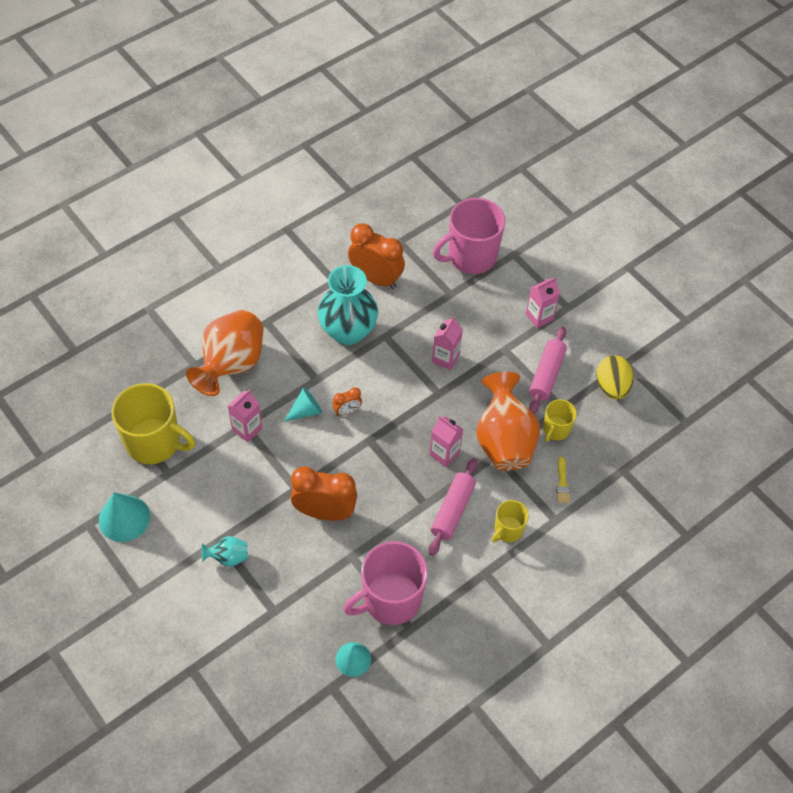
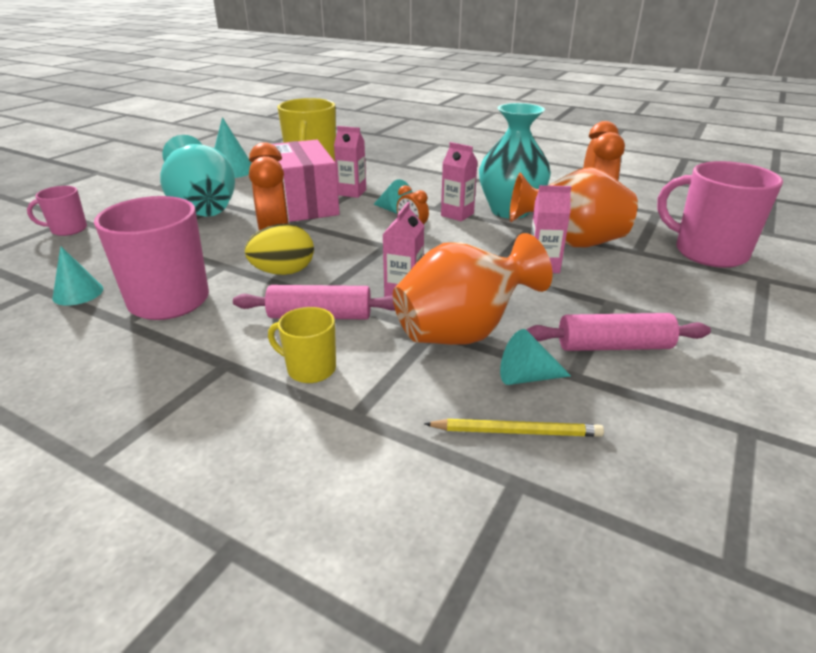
camera: 70 degrees right, 25 degrees down
orange vase [186,310,264,396] -> orange vase moved to [509,167,638,247]
turquoise vase [202,536,247,567] -> turquoise vase [160,135,235,217], size x2.18
pink carton [526,277,560,328] -> pink carton moved to [441,142,478,221]
yellow mug [543,399,577,442] -> turquoise cone [500,329,571,385]
yellow brush [556,457,570,503] -> none
yellow egg [596,355,633,400] -> yellow egg moved to [245,224,314,275]
none -> pink mug [27,186,87,236]
none -> pink box [272,140,340,222]
none -> yellow pencil [424,419,604,437]

